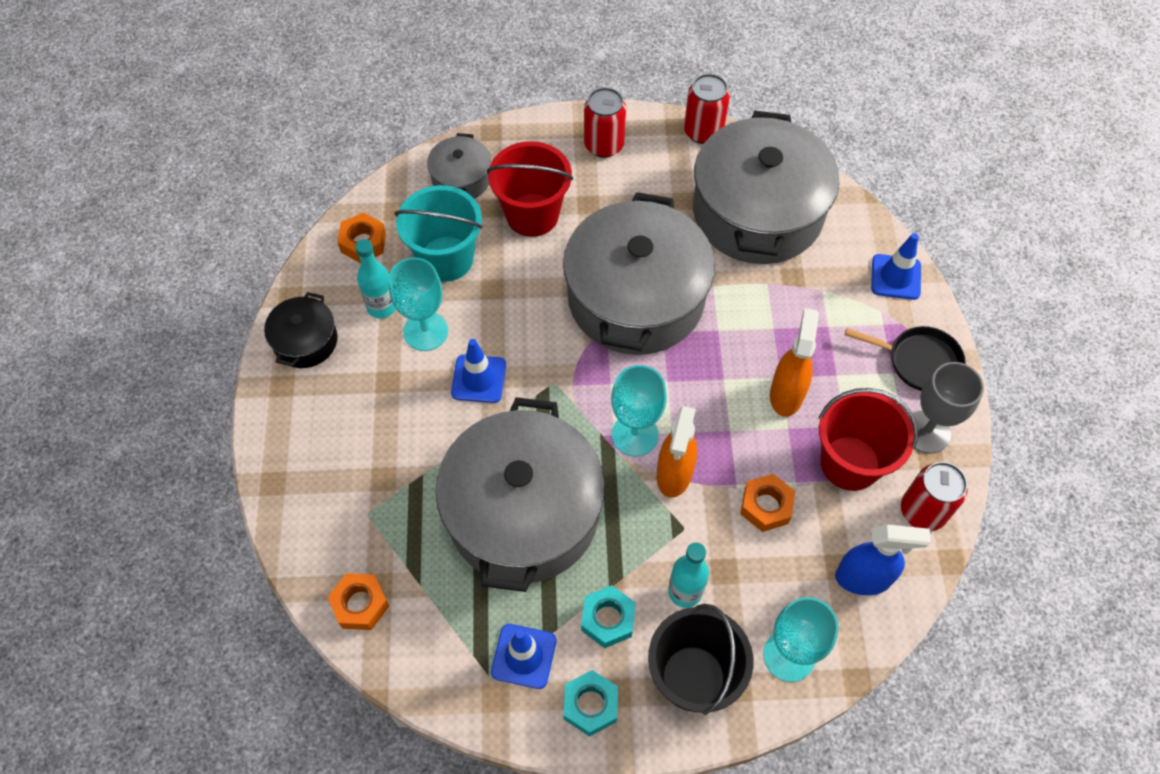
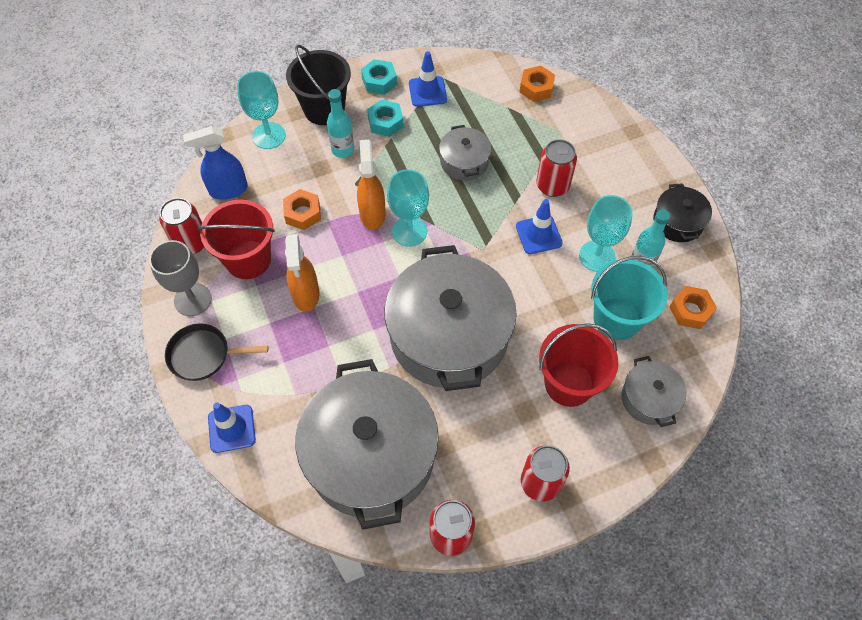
camera: 160 degrees right, 0 degrees up
grey pot [435,397,605,592] -> grey pot [439,125,491,181], size x0.46
none -> red can [536,139,577,197]

